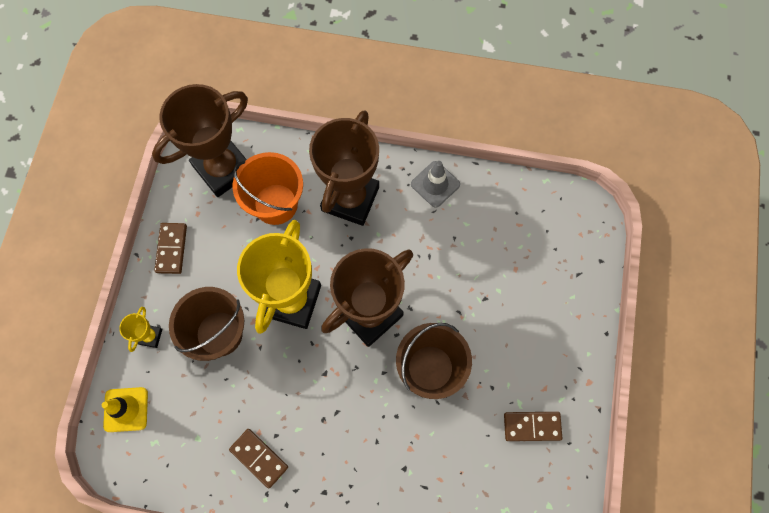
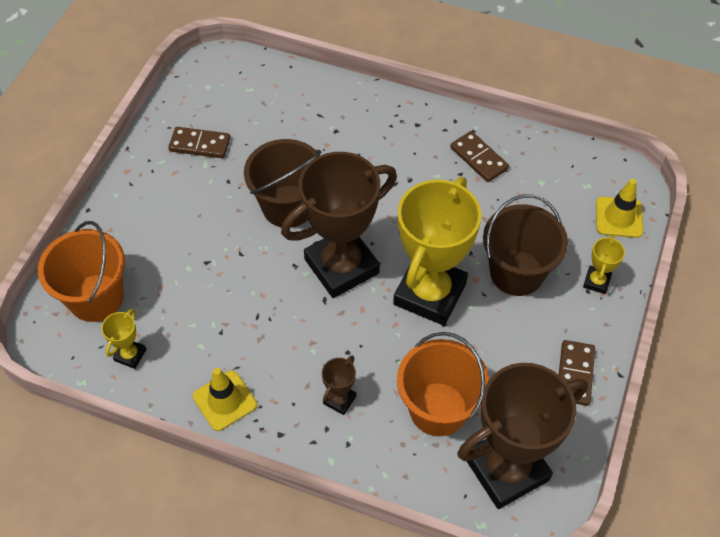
camera: 170 degrees left, 15 degrees down
brown trophy [309,110,379,226] -> brown trophy [322,355,356,415], size x0.41
grey traffic cone [411,161,460,208] -> yellow traffic cone [193,368,257,431]
none -> orange bucket [38,221,125,322]
none -> yellow trophy [101,309,146,369]

